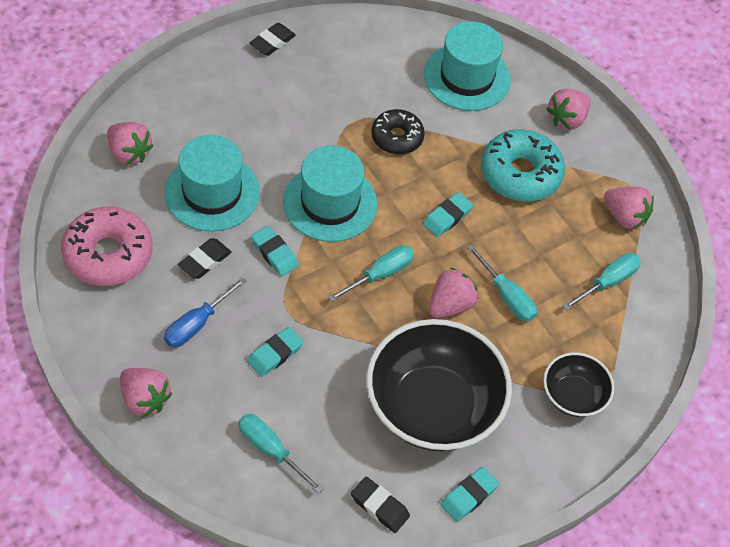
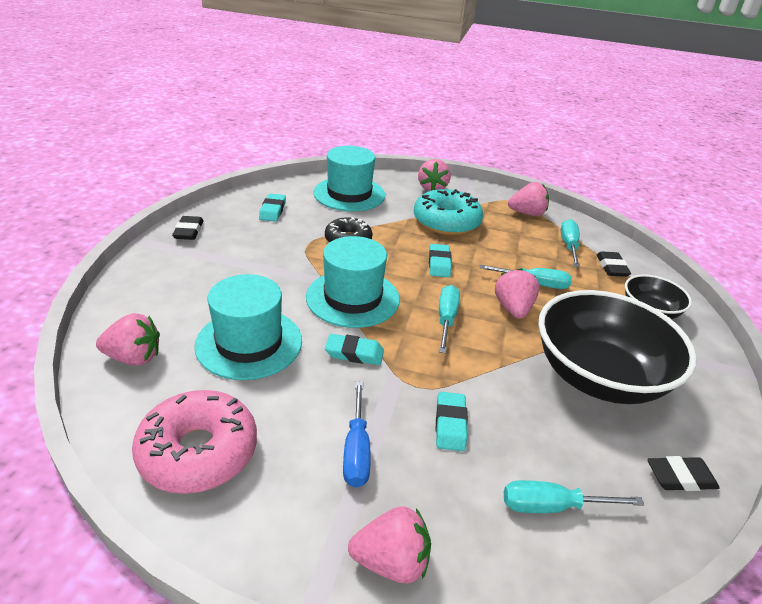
camera: 40 degrees left, 20 degrees down
black eraser [178,238,231,279] -> black eraser moved to [597,251,631,277]
turquoise eraser [440,467,499,522] -> turquoise eraser moved to [259,193,286,222]

